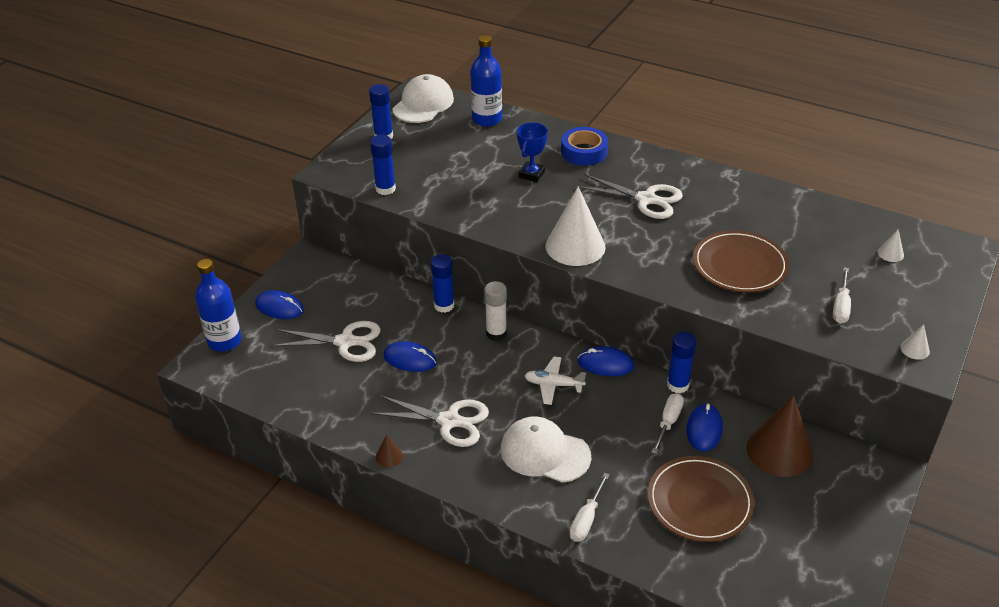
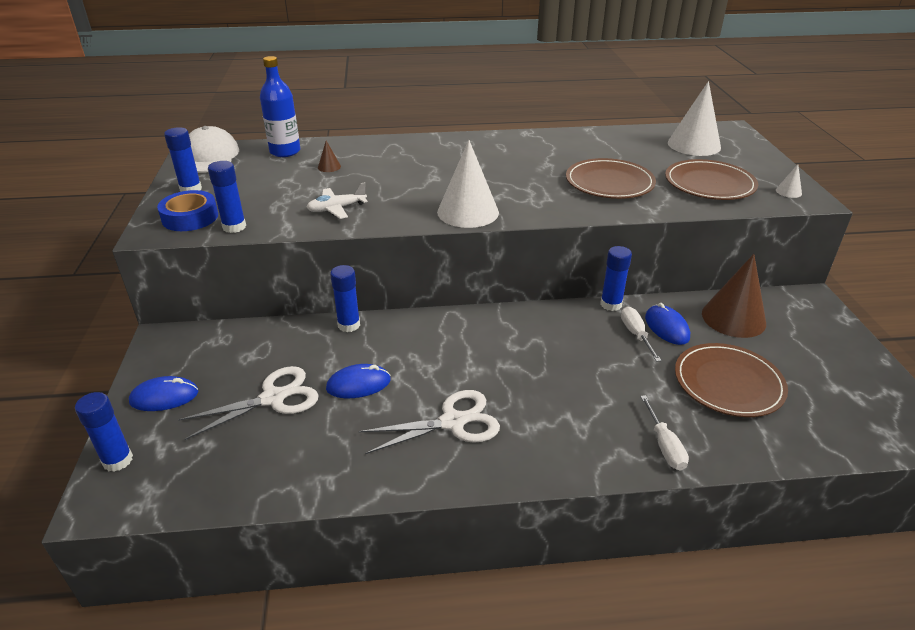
camera: 35 degrees left, 5 degrees down
blue bottle [195,259,242,351] -> blue glue stick [75,392,133,472]
brown cone [376,434,403,467] -> brown cone moved to [318,141,341,172]
white glue stick [484,281,507,341] -> none
white cap [501,417,591,483] -> none
blue trophy [517,122,548,182] -> none
white plane [524,356,586,405] -> white plane moved to [306,182,368,219]
blue tape [561,127,608,165] -> blue tape moved to [157,190,218,231]
white scissors [576,174,683,219] -> none
blue mouse [578,346,634,376] -> none
white screwdriver [833,267,851,323] -> brown plate [665,159,758,200]
white cone [878,230,904,262] -> white cone [668,81,721,156], size x2.38

